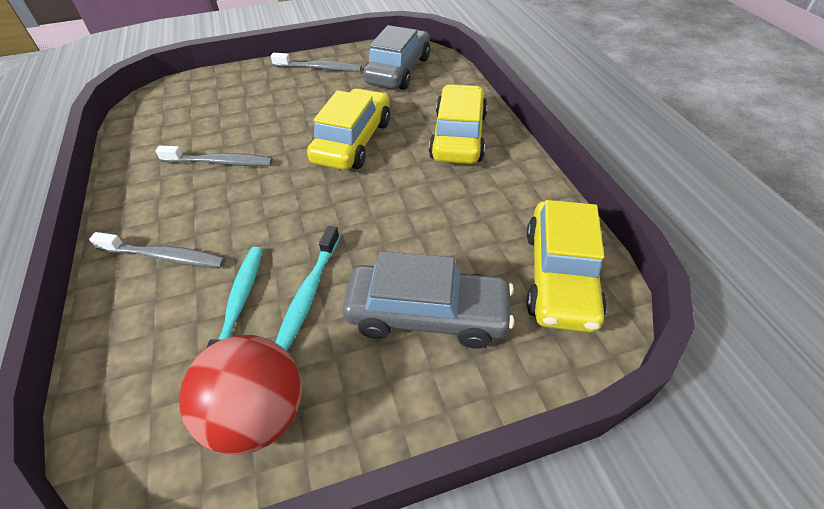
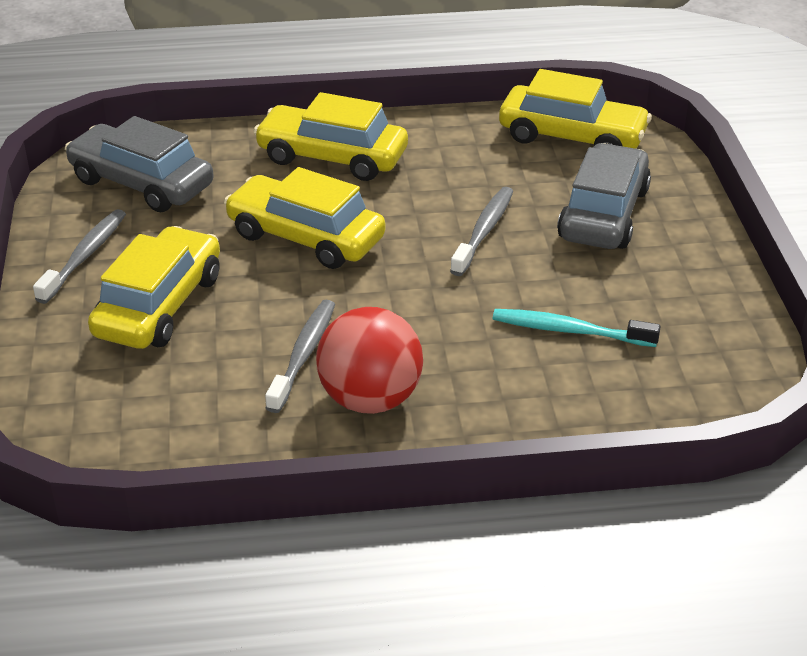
camera: 80 degrees left, 10 degrees down
grey toothbrush [89,232,226,268] -> grey toothbrush moved to [450,187,514,276]
red ball [179,335,302,455] -> red ball moved to [316,307,423,414]
turquoise toothbrush [275,226,340,351] -> none
none -> yellow car [88,226,220,349]

